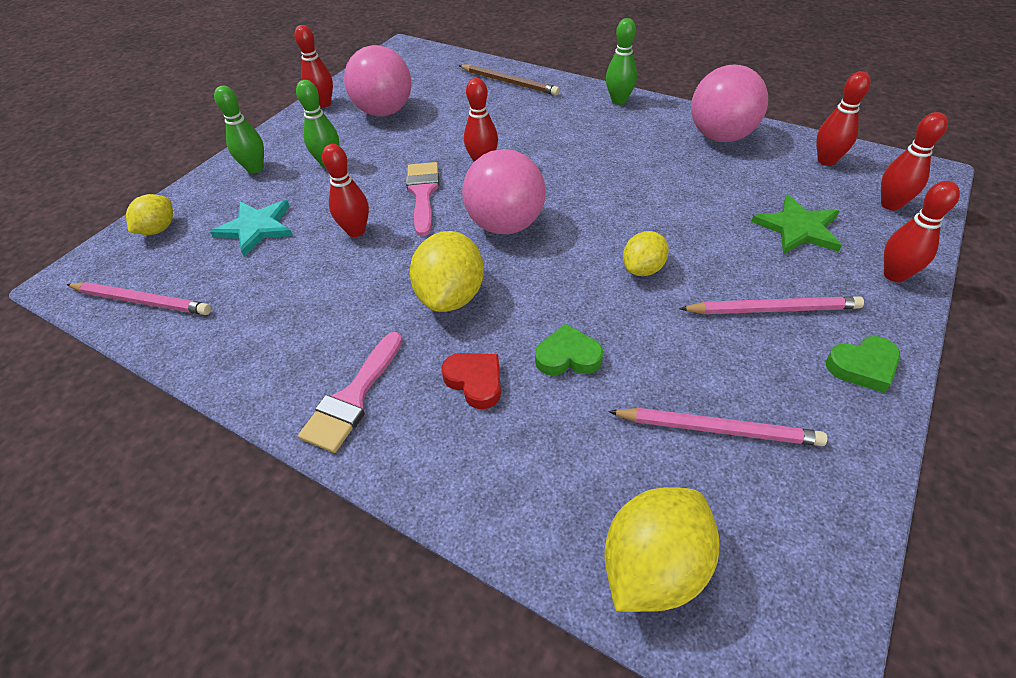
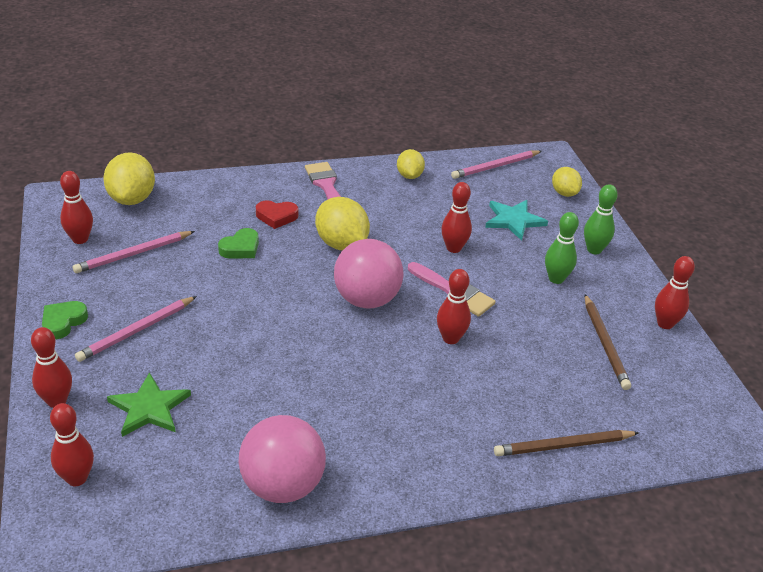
camera: 130 degrees right, 10 degrees down
pink ball [344,45,411,117] -> brown pencil [585,294,631,390]
green bowling pin [606,18,637,105] -> none
yellow lemon [623,231,669,276] -> yellow lemon moved to [397,149,425,179]
red bowling pin [816,71,871,166] -> red bowling pin moved to [60,171,93,244]

